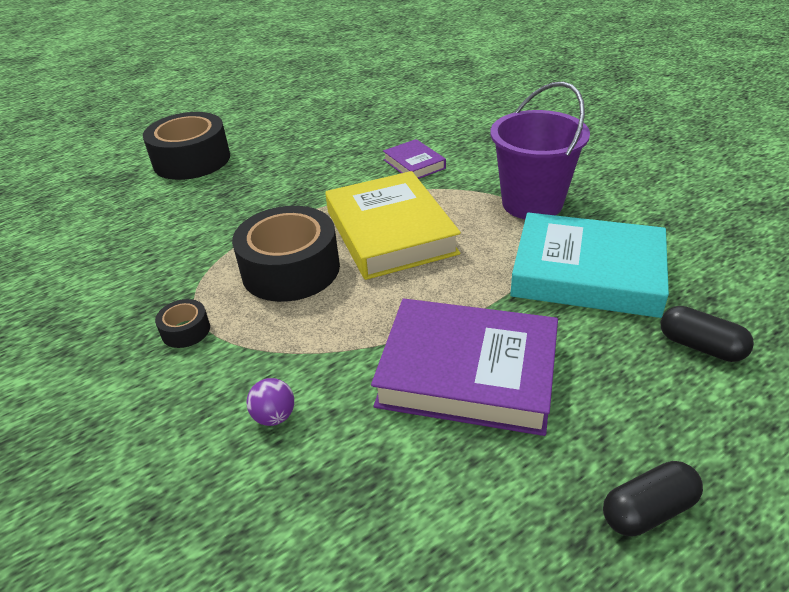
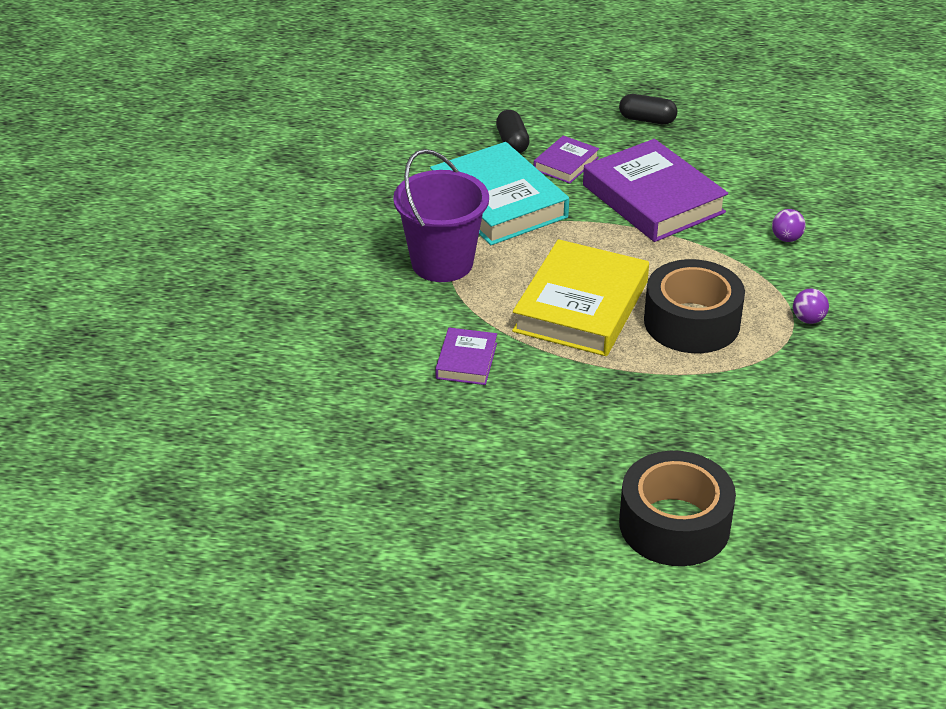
camera: 140 degrees left, 0 degrees up
black tape [155,299,210,348] -> purple ball [793,289,829,324]
none -> purple book [534,136,599,184]

